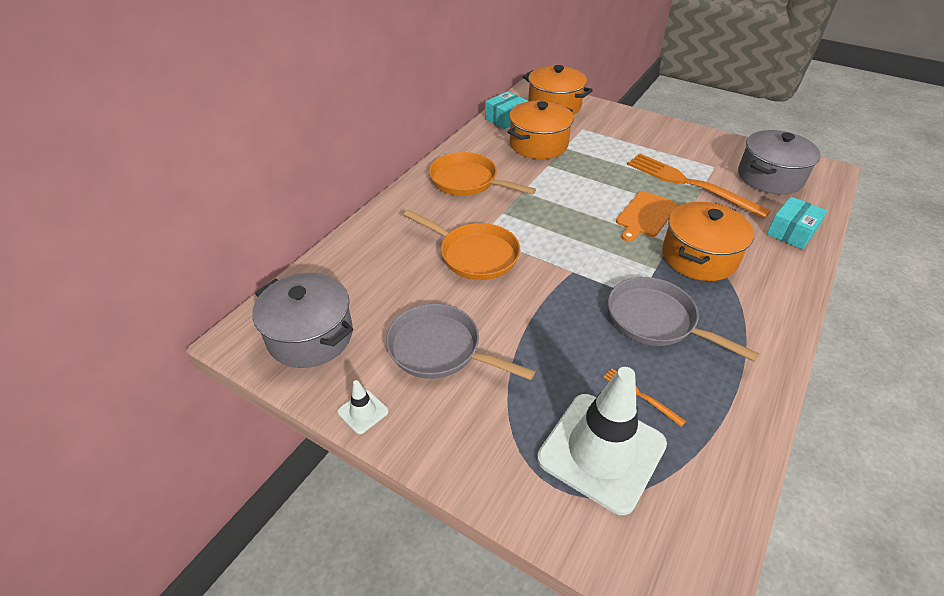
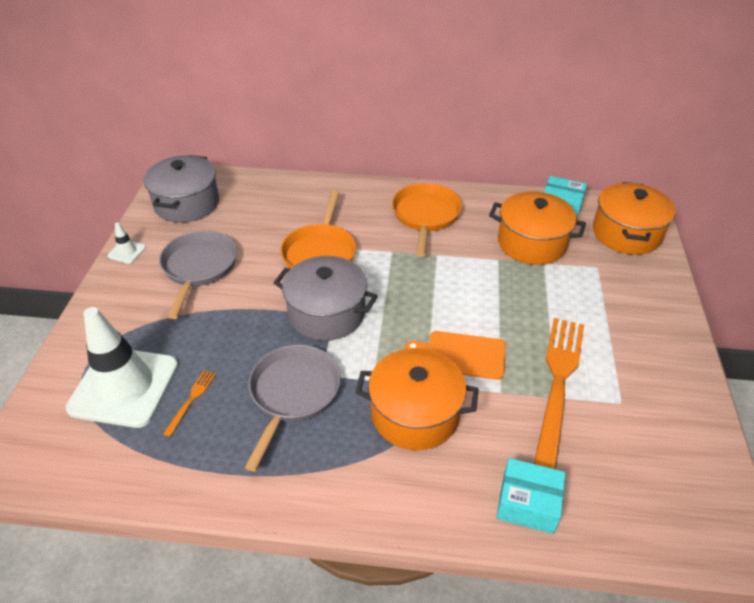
camera: 65 degrees right, 0 degrees up
grey pot [738,130,821,195] -> grey pot moved to [274,256,378,341]

